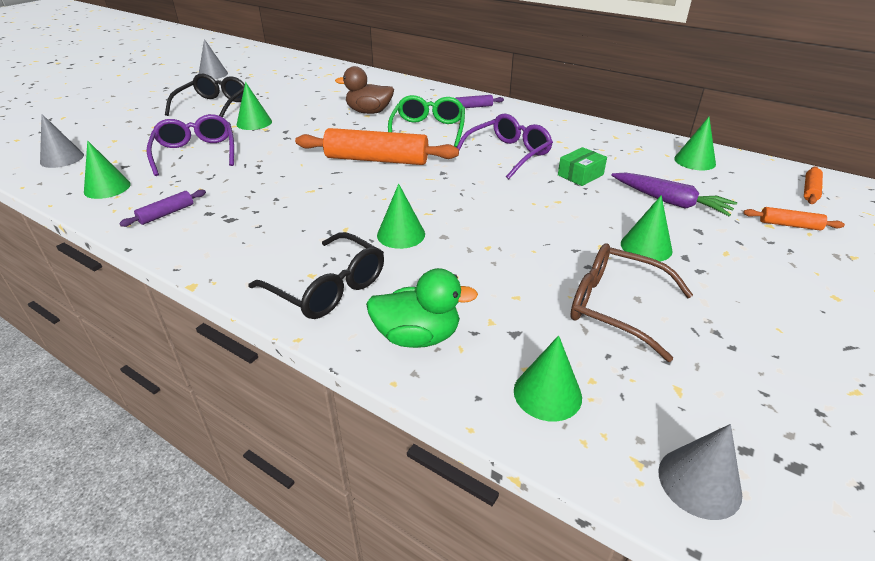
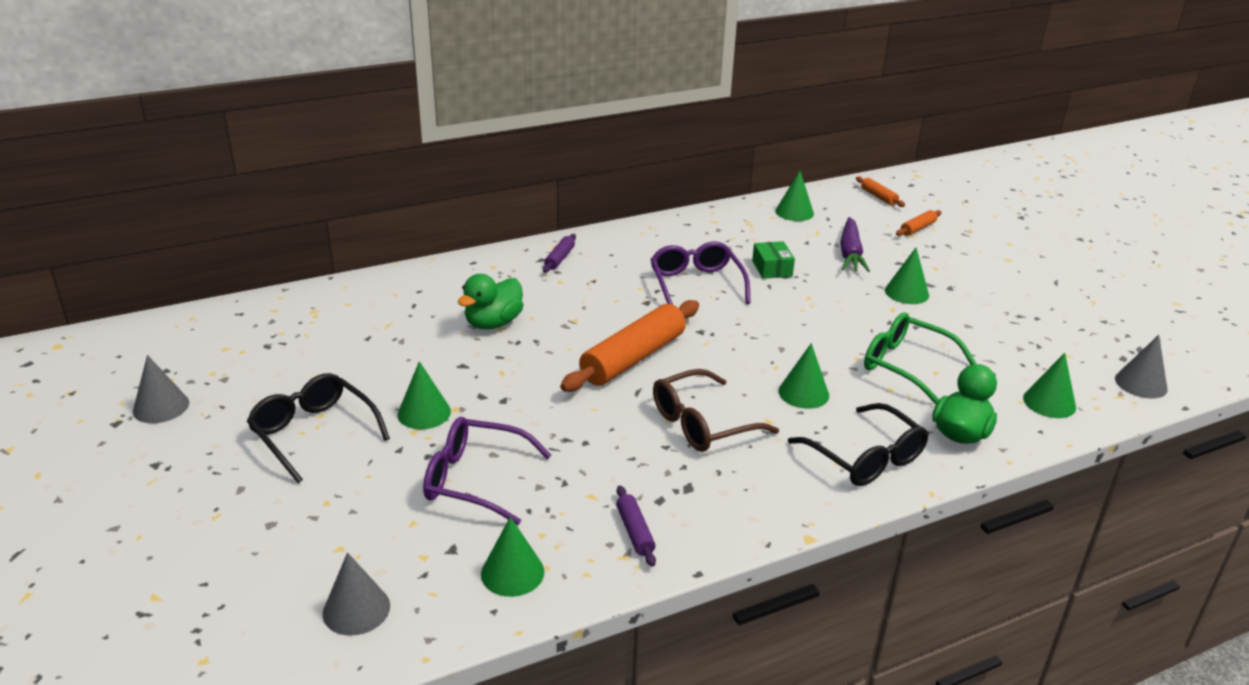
camera: 60 degrees left, 5 degrees down
black glasses [249,232,384,319] -> black glasses turned 75 degrees clockwise [788,403,929,486]
brown duck [335,66,394,114] -> green duck [458,274,523,329]
green glasses [388,95,465,148] -> green glasses moved to [864,313,976,404]
brown glasses [570,243,693,362] -> brown glasses moved to [653,369,779,452]
purple carrot [611,172,737,217] -> purple carrot turned 120 degrees clockwise [840,217,870,272]

